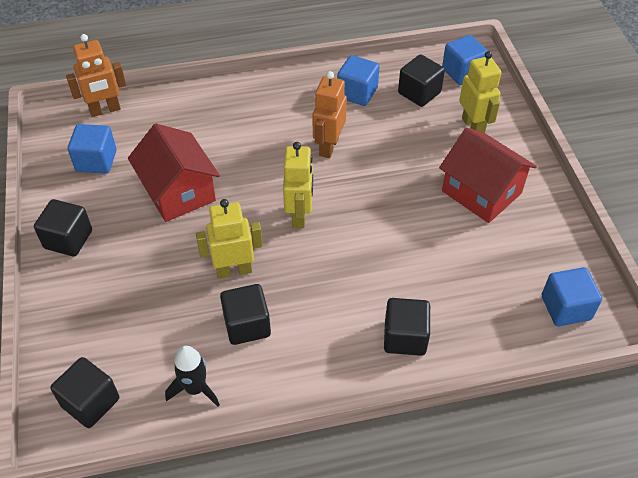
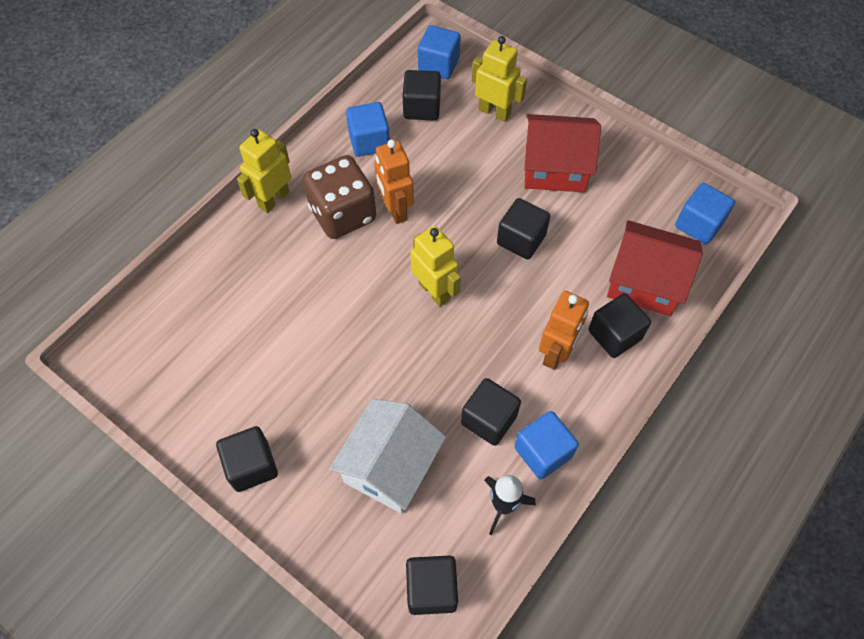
camera: 40 degrees left, 10 degrees up
orange robot [66,34,126,117] -> orange robot moved to [539,291,589,370]
blue cube [68,124,117,174] -> blue cube moved to [514,411,579,479]
red house [128,124,220,222] -> red house moved to [607,220,703,316]
yellow robot [196,199,263,279] -> yellow robot moved to [237,129,291,213]
none -> brown dice [303,155,376,239]
none -> white house [329,399,446,514]
none -> black cube [497,198,551,260]

